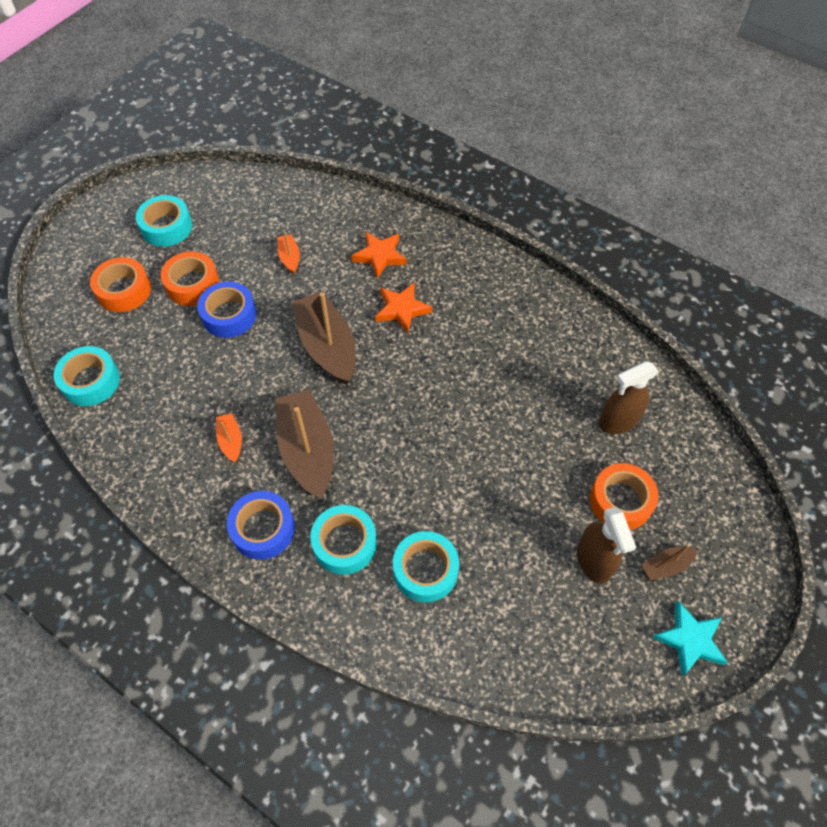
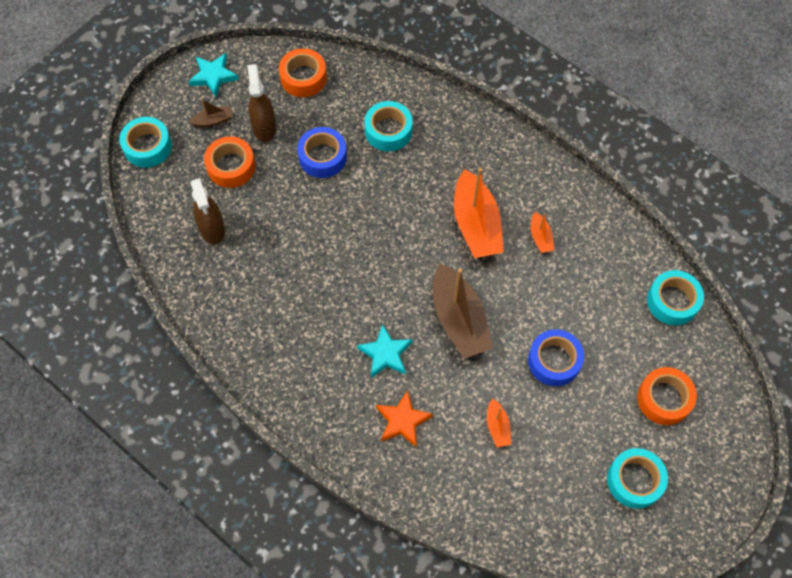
camera: 175 degrees left, 5 degrees up
orange tape [161,251,219,306] -> orange tape moved to [279,48,327,97]
blue tape [227,491,295,560] -> blue tape moved to [297,127,347,178]
brown boat [275,390,334,499] -> orange boat [454,168,504,258]
turquoise tape [310,505,377,575] -> turquoise tape moved to [119,117,172,168]
orange star [375,282,432,333] -> turquoise star [357,324,413,378]
brown spray bottle [599,361,659,434] -> brown spray bottle turned 90 degrees clockwise [191,178,225,244]

